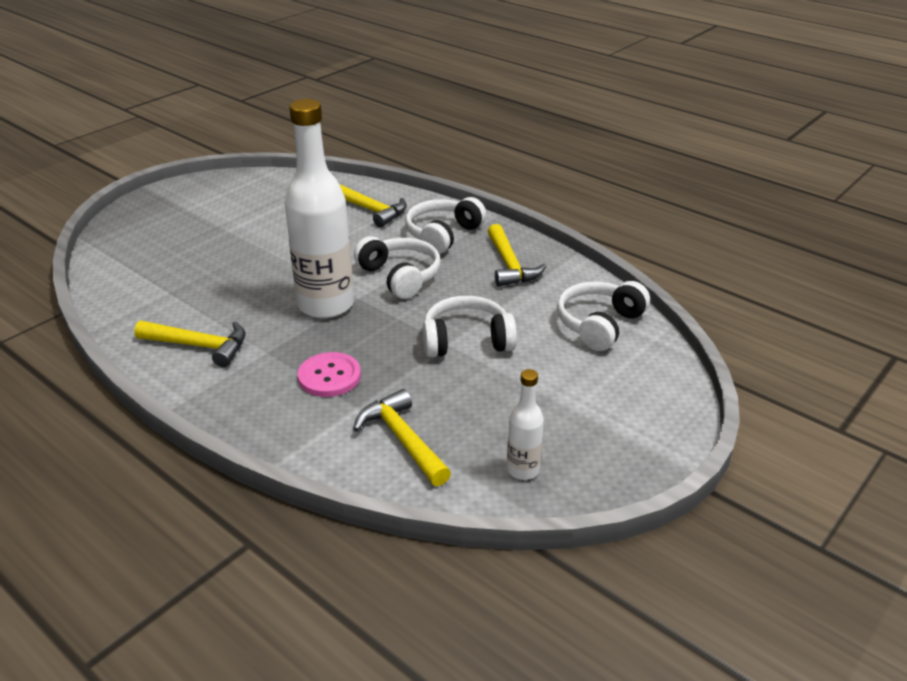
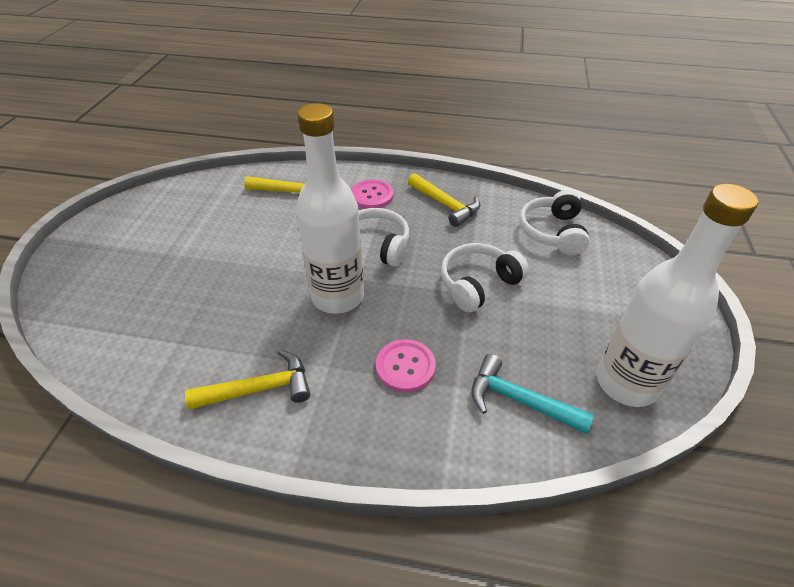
camera: 30 degrees left, 10 degrees up
yellow hammer [353,389,451,486] -> turquoise hammer [471,354,594,434]
white headphones [405,197,486,254] -> pink button [351,179,394,209]
white bottle [507,369,544,480] -> white bottle [597,184,758,407], size x2.15

